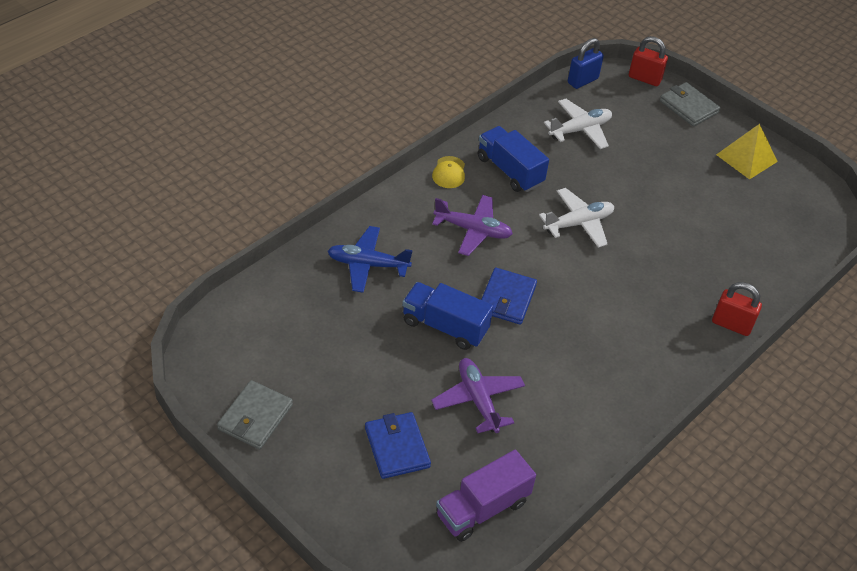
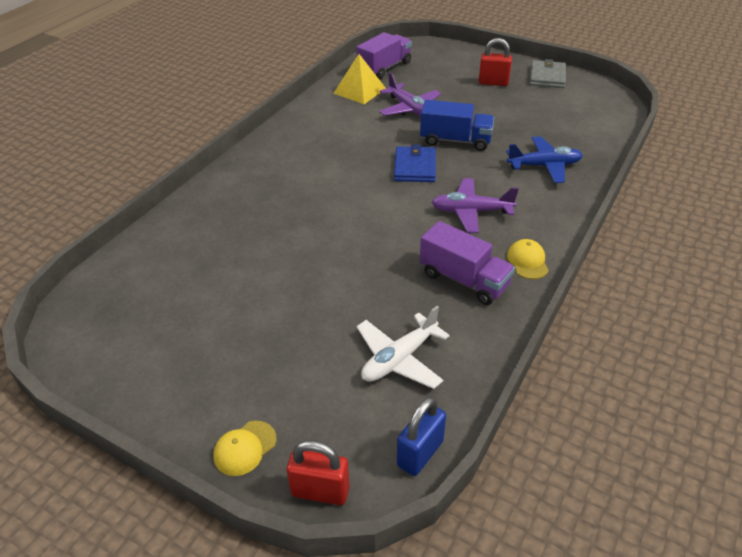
camera: 170 degrees right, 5 degrees down
blue wallet [365,412,431,479] -> none
blue truck [478,126,549,192] -> purple truck [420,221,515,305]
white plane [539,188,614,248] -> none
grey wallet [660,82,721,126] -> yellow cap [214,421,277,476]
red padlock [712,282,762,336] -> red padlock moved to [479,38,512,86]
yellow pyramid [716,124,778,180] -> yellow pyramid moved to [333,54,386,104]

